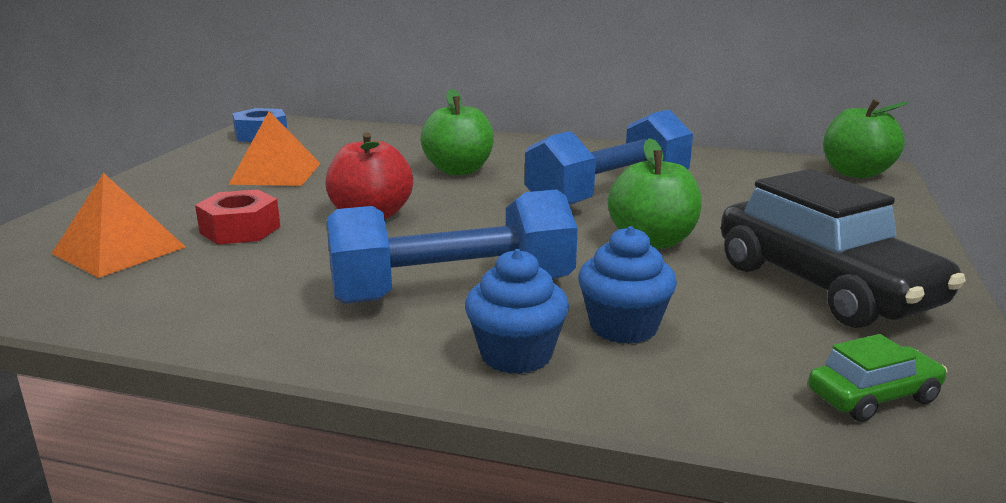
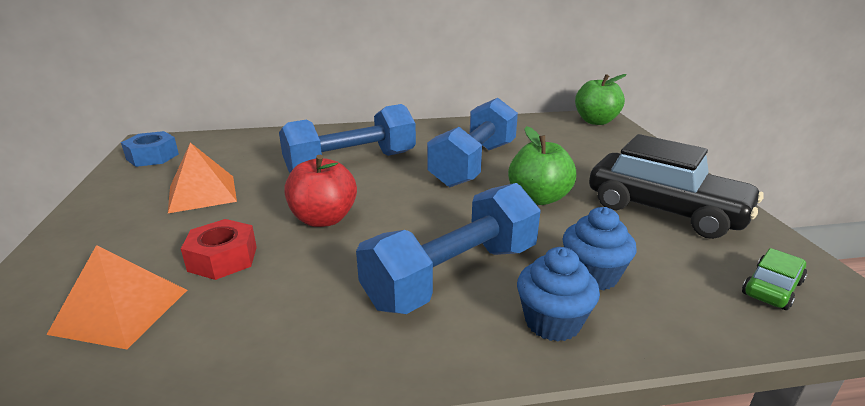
camera: 25 degrees left, 5 degrees up
green apple [421,89,494,175] -> blue dumbbell [279,104,416,173]

